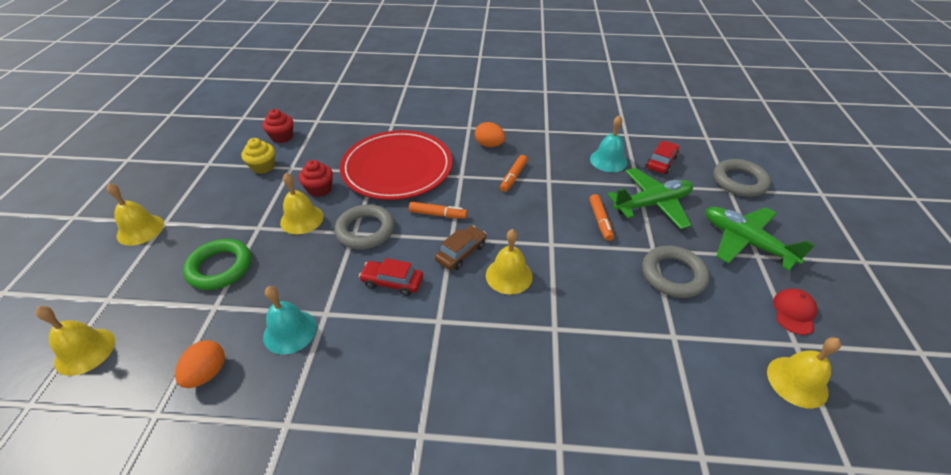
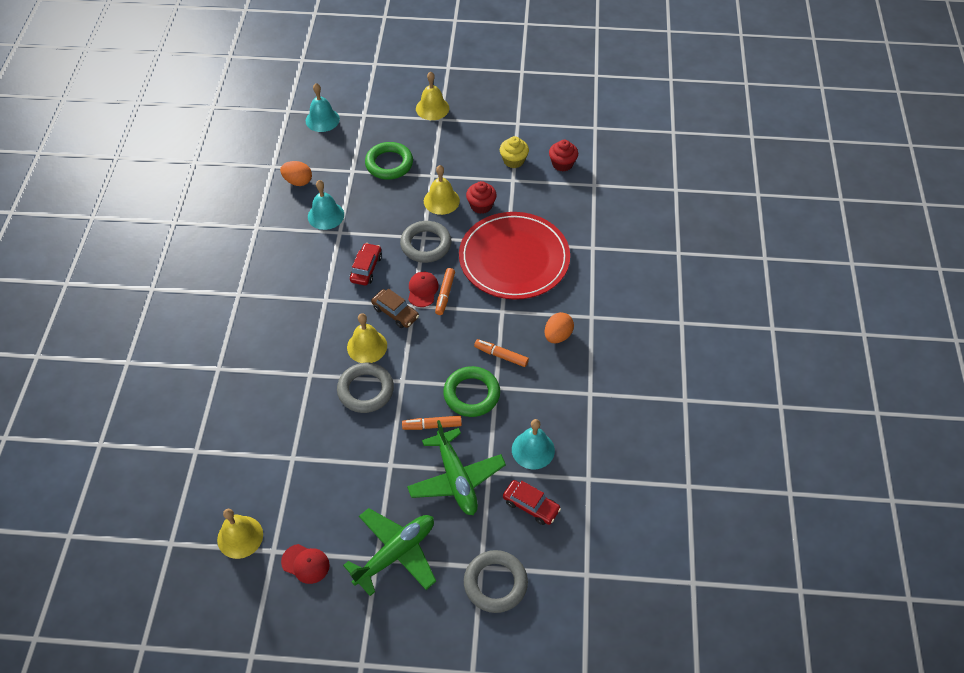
camera: 90 degrees right, 10 degrees up
yellow bell [36,306,115,376] -> turquoise bell [306,83,340,132]
grey ring [642,246,710,298] -> grey ring moved to [337,363,394,413]
none -> red cap [408,272,439,307]
none -> green ring [443,366,500,417]

